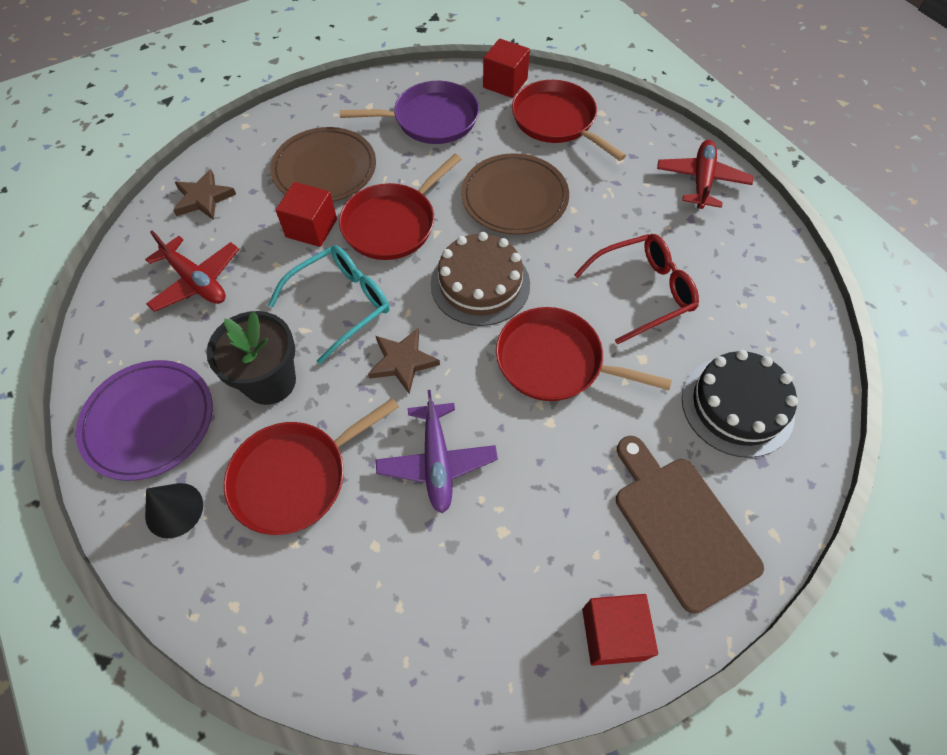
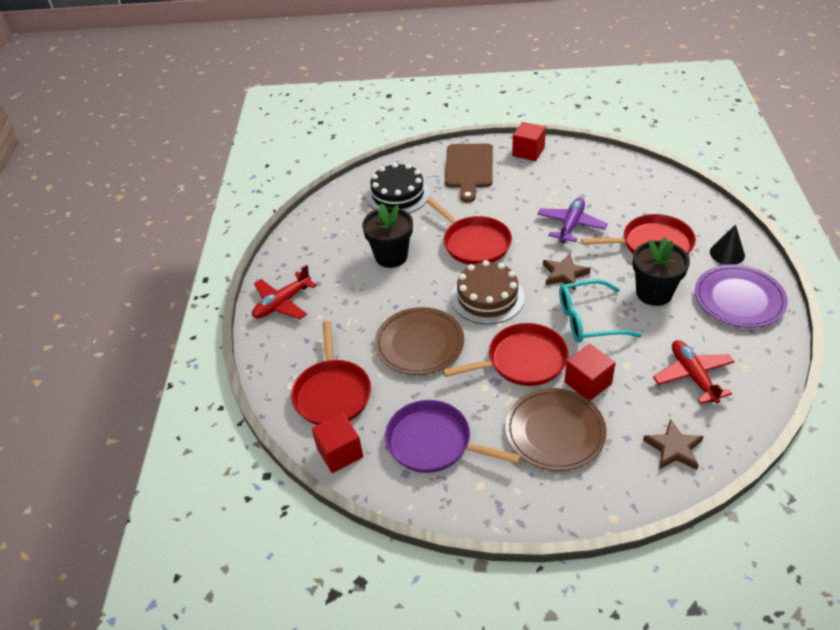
camera: 145 degrees left, 15 degrees down
red glasses [574,234,699,345] -> black flower pot [362,203,413,268]

